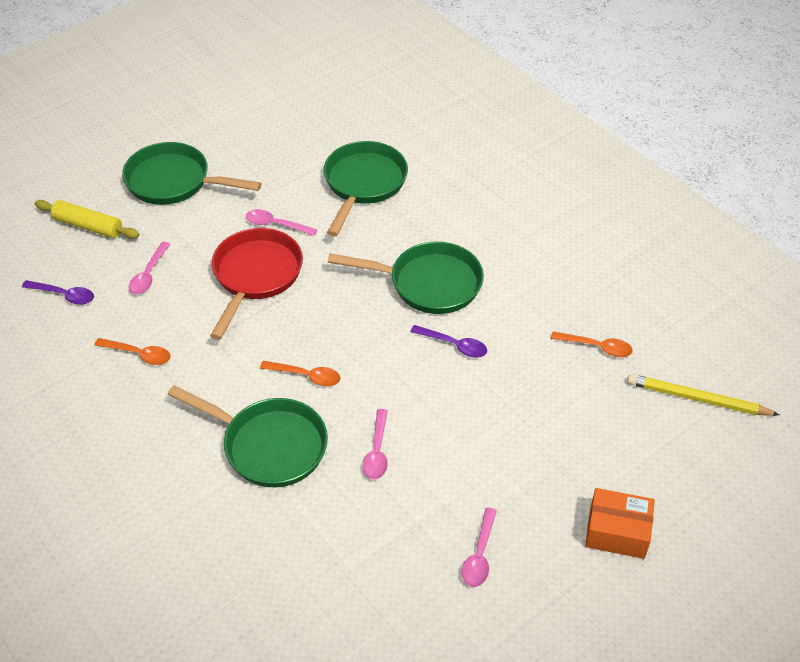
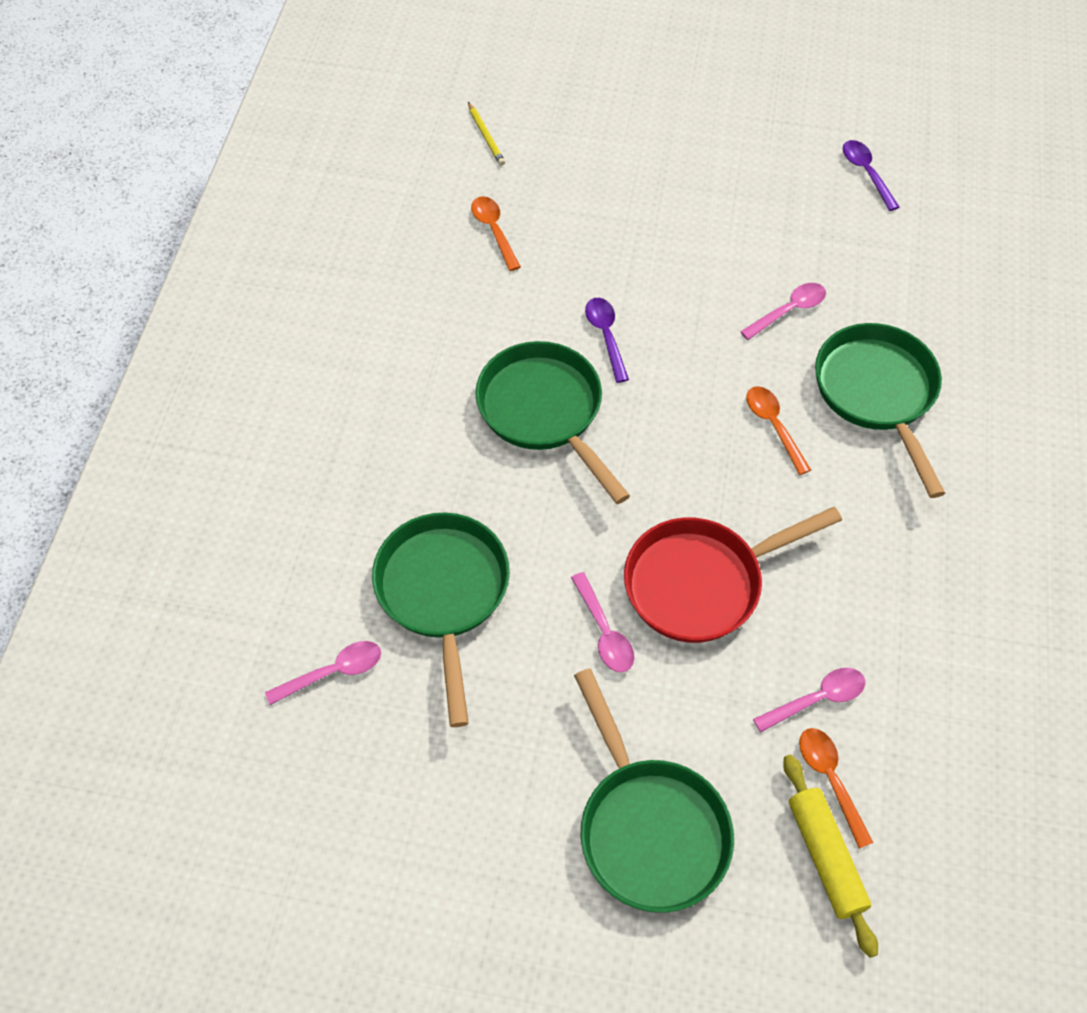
camera: 130 degrees left, 10 degrees up
purple spoon [22,280,94,305] -> purple spoon moved to [843,140,899,211]
orange spoon [94,338,171,365] -> orange spoon moved to [799,728,873,848]
green pan [324,141,408,236] -> green pan turned 105 degrees clockwise [372,513,510,727]
pink spoon [462,508,497,587] -> pink spoon moved to [265,641,381,705]
orange box [585,488,655,559] -> none
yellow pencil [627,374,779,416] -> yellow pencil [468,102,505,166], size x0.56

